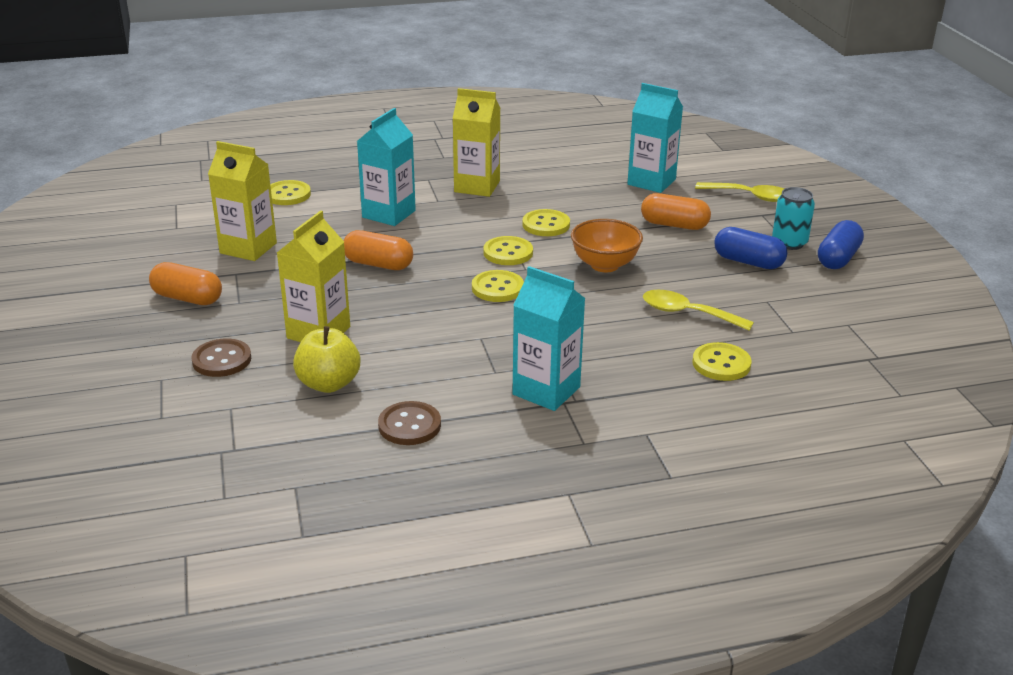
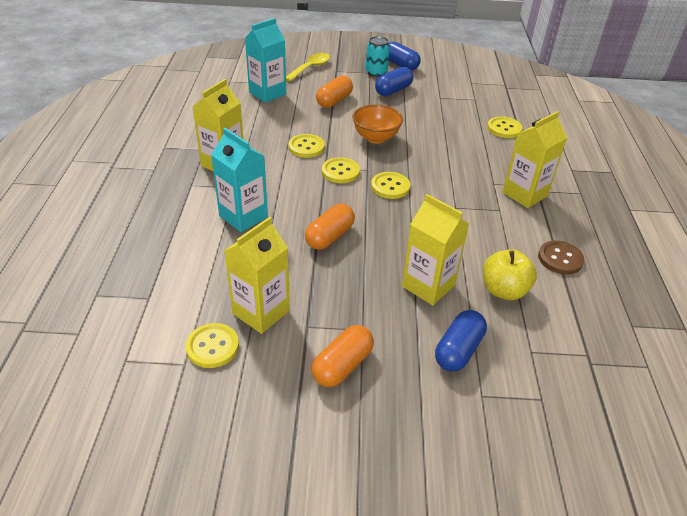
camera: 75 degrees left, 10 degrees up
brown button [192,339,251,377] -> blue capsule [435,310,487,372]
yellow button [270,180,311,205] -> yellow button moved to [186,323,239,368]
turquoise carton [513,266,586,411] -> yellow carton [502,111,567,208]
yellow spoon [643,290,754,331] -> none

